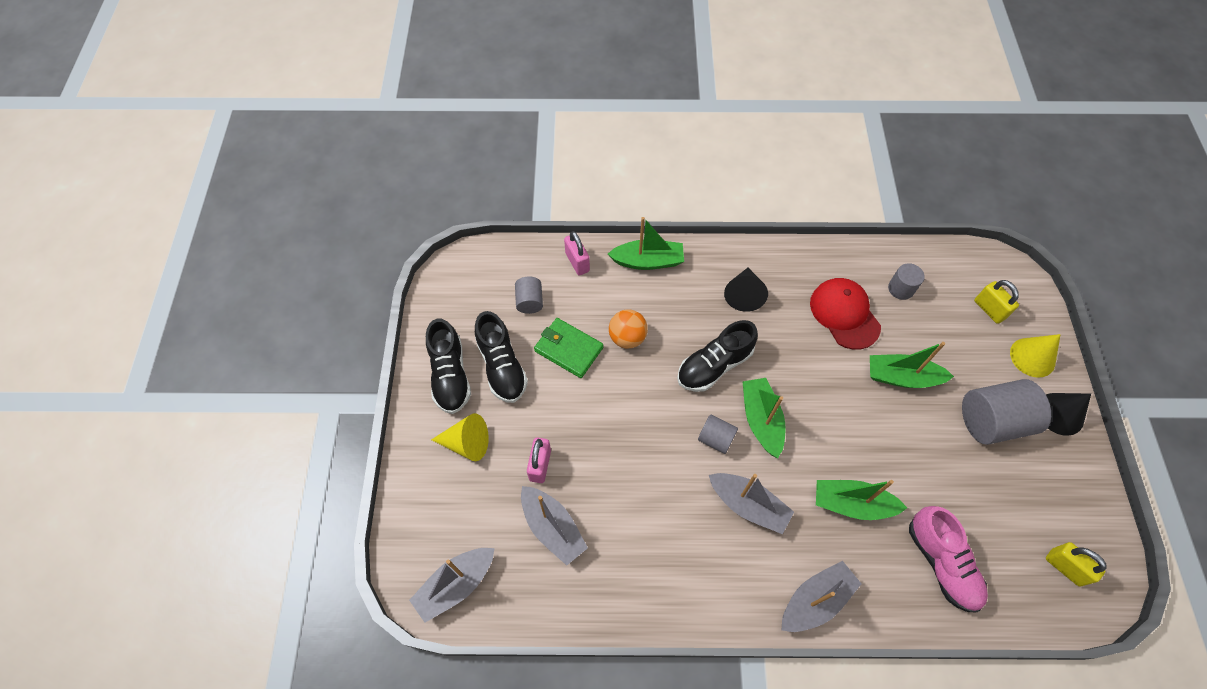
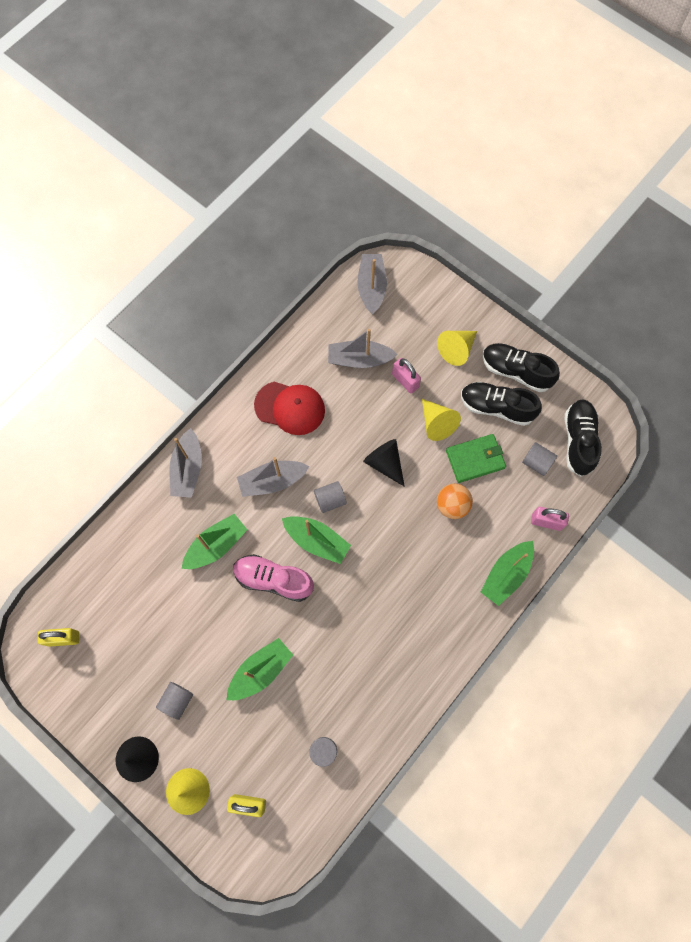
camera: 130 degrees right, 10 degrees up
black shoe [677,320,758,392] -> black shoe moved to [565,399,602,477]
black cone [724,268,768,312] -> black cone moved to [363,439,405,487]
red cap [810,278,881,350] -> red cap moved to [254,382,325,435]
pink shoe [909,506,988,612] -> pink shoe moved to [233,554,314,602]
grey cylinder [962,379,1051,445] -> grey cylinder [156,682,193,720], size x0.53
none -> yellow cone [422,399,461,441]

